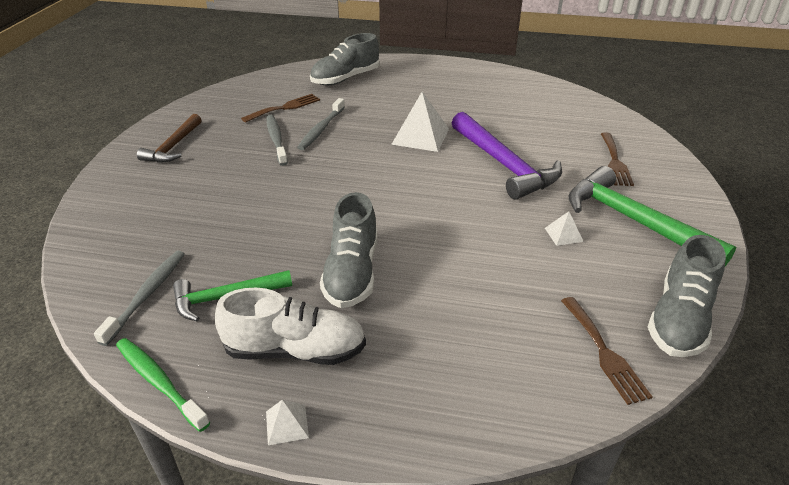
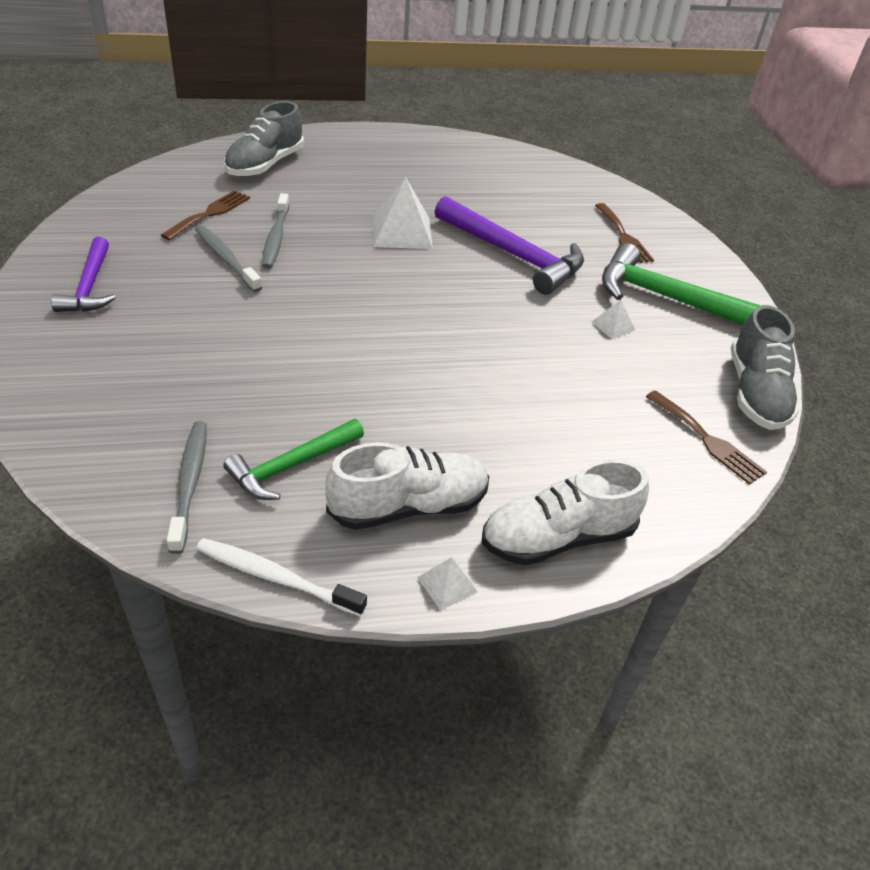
camera: 25 degrees left, 5 degrees up
green toothbrush [116,338,210,432] -> white toothbrush [196,538,367,617]
brown hammer [137,114,202,163] -> purple hammer [51,237,116,312]
grey shoe [320,192,377,308] -> none
none -> white shoe [481,459,649,565]

